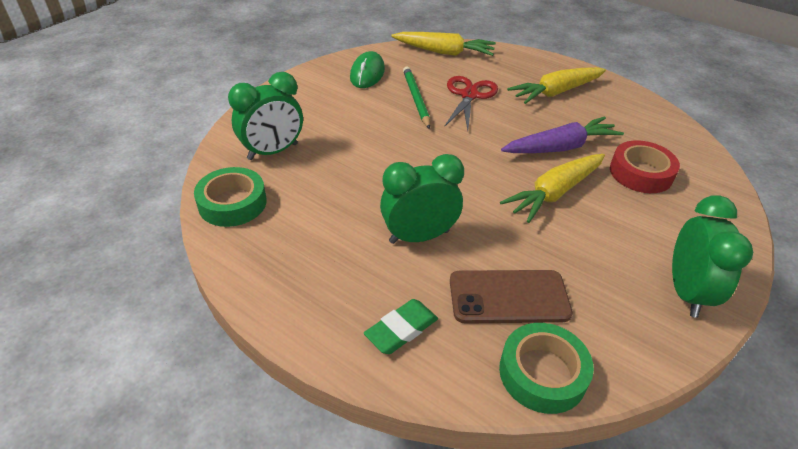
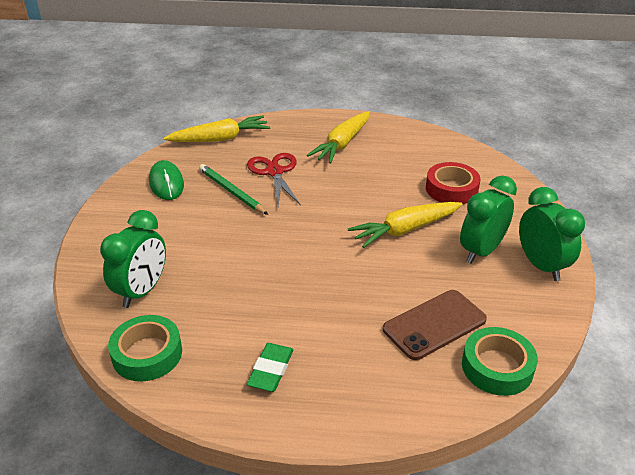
camera: 30 degrees left, 5 degrees down
green eraser [364,299,438,354] -> green eraser moved to [247,343,294,392]
green clock [380,154,464,244] -> green clock moved to [460,176,517,264]
yellow carrot [500,154,605,223] -> yellow carrot turned 45 degrees clockwise [347,202,462,248]
purple carrot [501,116,624,153] -> none

